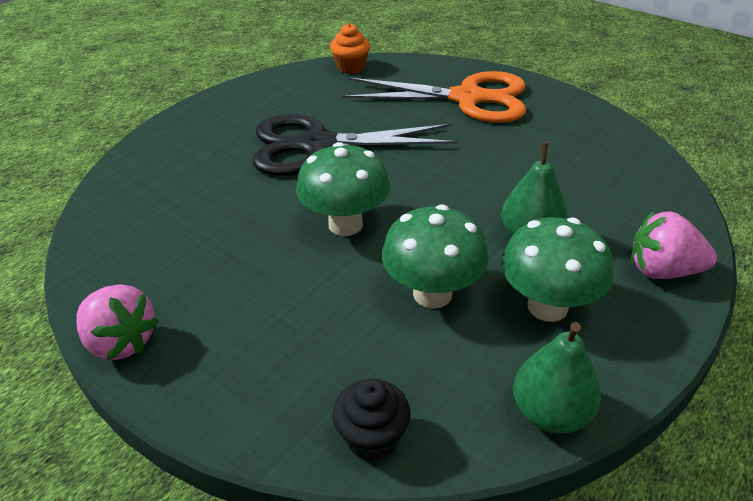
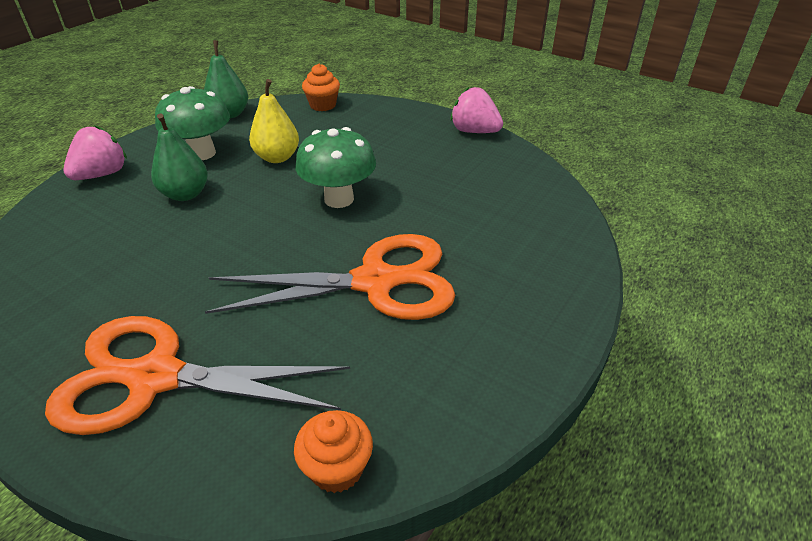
camera: 175 degrees right, 0 degrees up
black scissors [253,114,457,176] -> orange scissors [205,234,455,320]
black cupcake [332,378,410,461] -> orange cupcake [302,64,340,111]
green mushroom [382,204,489,309] -> yellow pear [249,79,299,163]
pink strawberry [631,211,717,279] -> pink strawberry turned 60 degrees counterclockwise [64,125,127,180]

